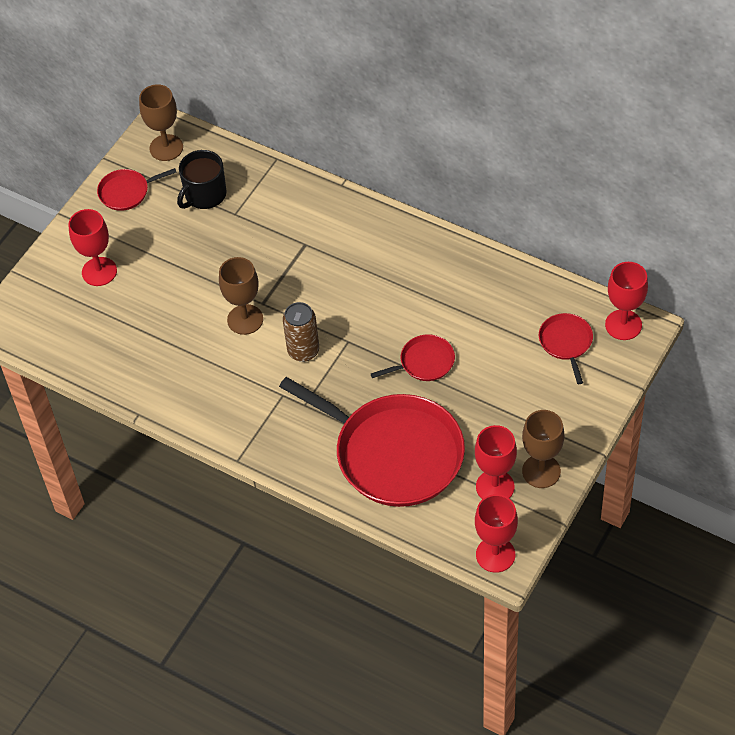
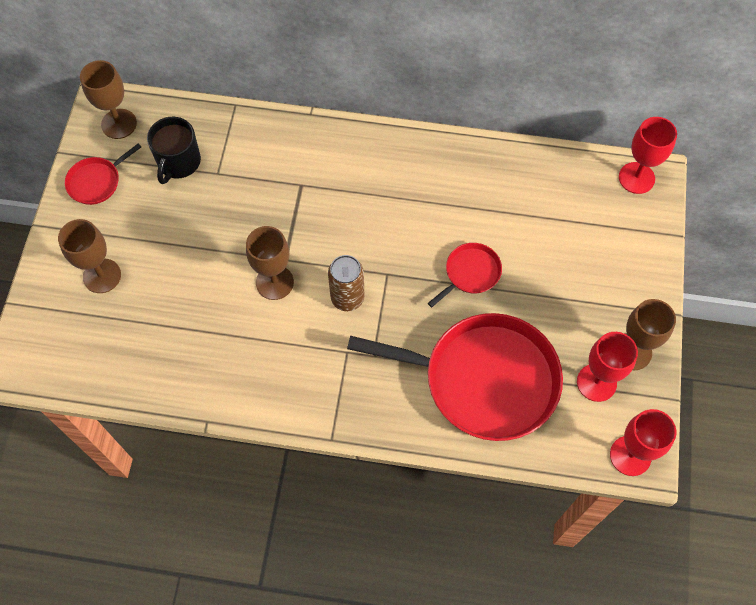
camera: 25 degrees left, 10 degrees up
red goblet [68,209,117,286] -> brown goblet [58,219,121,293]
red pan [539,313,593,384] -> none

